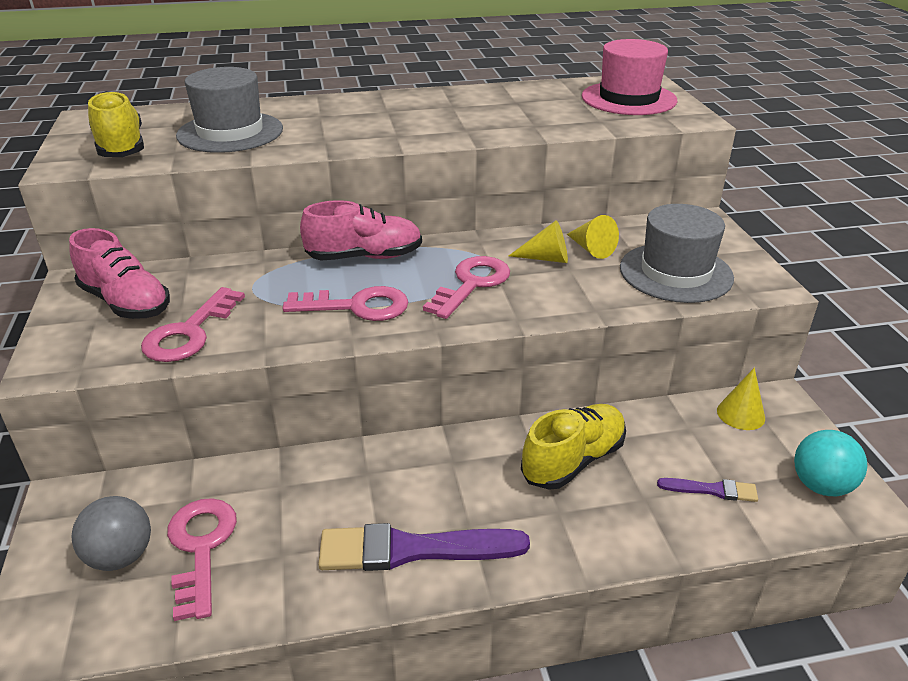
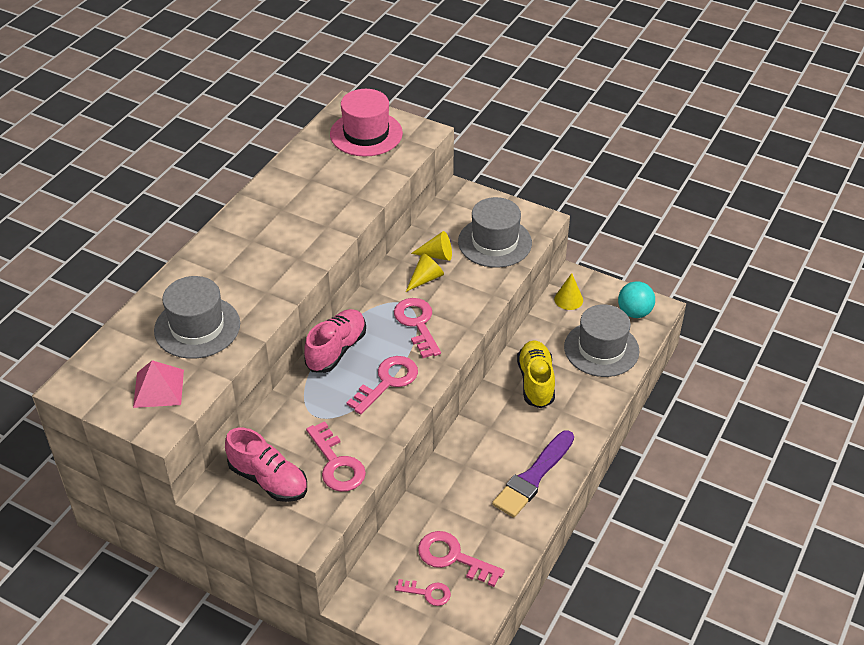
camera: 50 degrees left, 10 degrees up
pink shoe [69,228,170,319] -> pink shoe turned 45 degrees clockwise [225,428,307,502]
grey ball [71,496,151,571] -> pink key [395,579,451,606]
yellow shoe [88,91,144,157] -> pink pyramid [133,360,184,408]
purple brush [657,478,758,502] -> grey hat [564,304,640,377]

